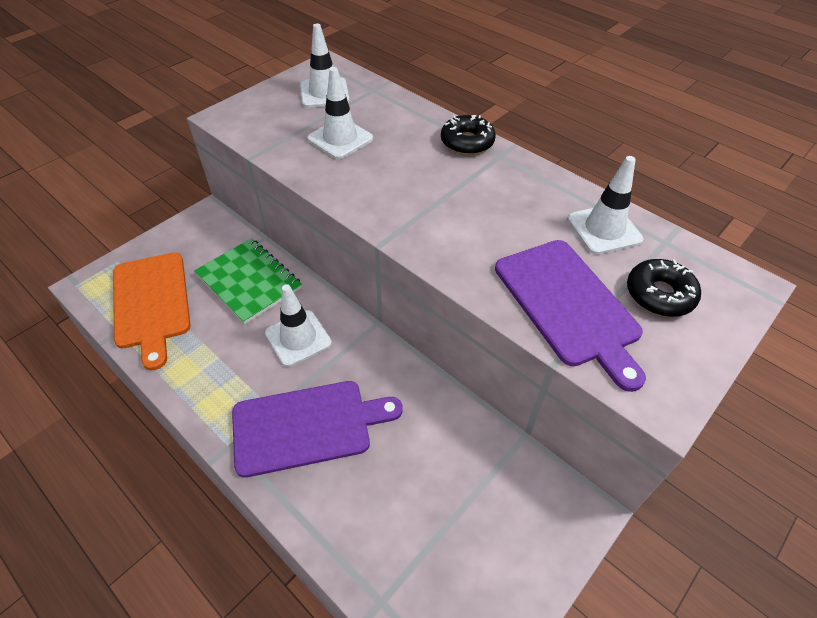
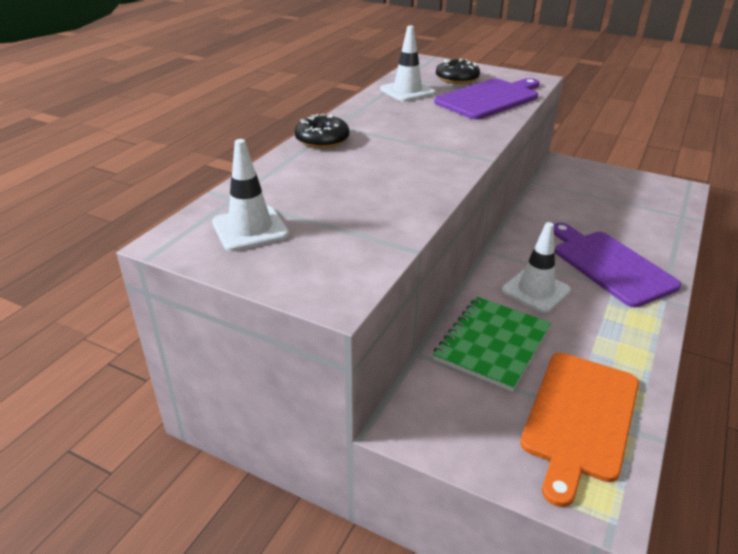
camera: 105 degrees left, 15 degrees down
orange cutting board [113,252,191,370] -> orange cutting board turned 150 degrees clockwise [520,353,639,507]
white traffic cone [307,67,373,159] -> none

